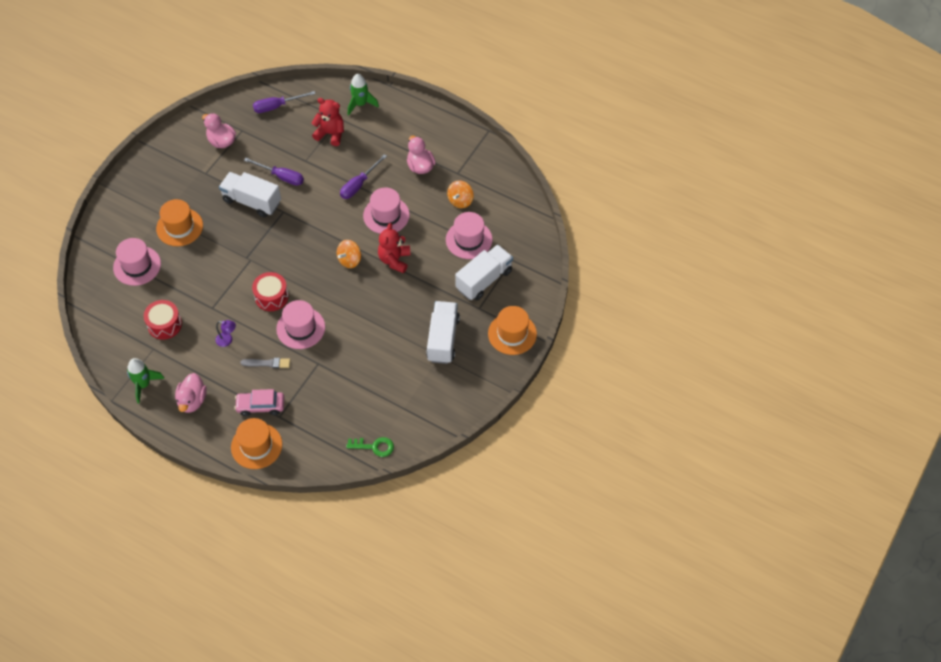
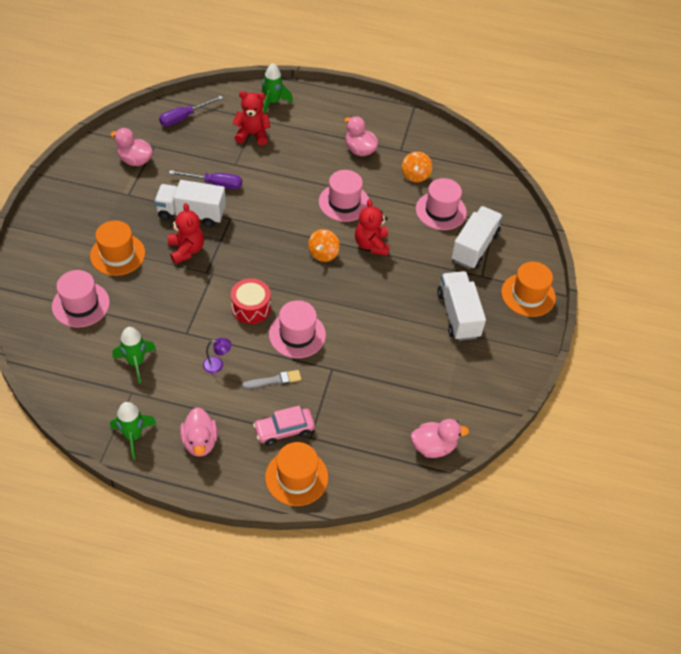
camera: 20 degrees left, 5 degrees down
red drum [144,300,182,340] -> green rocket [112,327,156,383]
purple screwdriver [340,154,387,199] -> none
green key [346,437,394,457] -> pink duck [411,419,469,458]
none -> red teddy bear [168,203,204,264]

